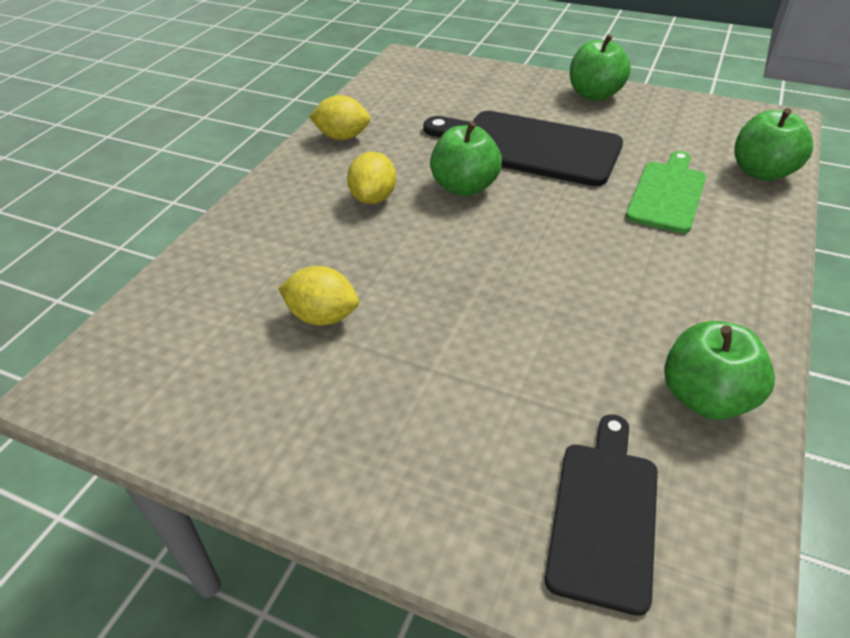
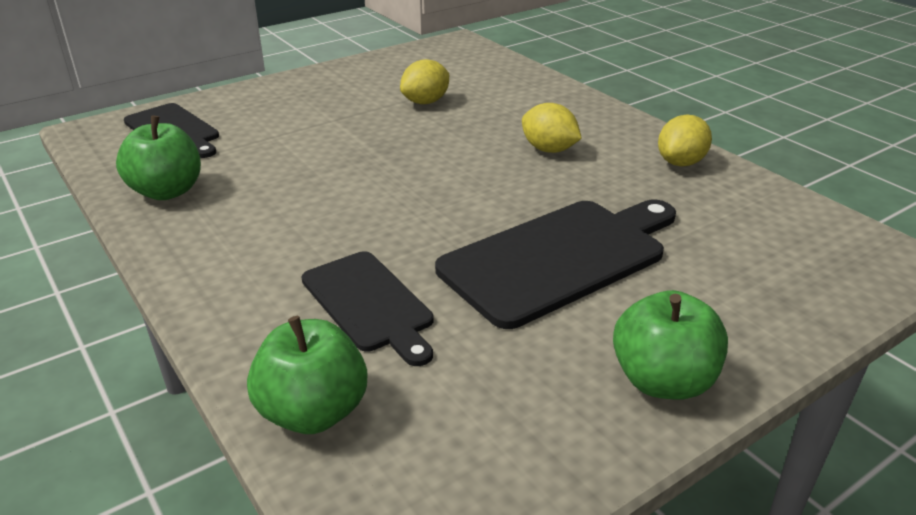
camera: 120 degrees right, 10 degrees down
green apple [430,121,502,196] -> none
green cutting board [626,151,706,233] -> black cutting board [302,251,434,366]

